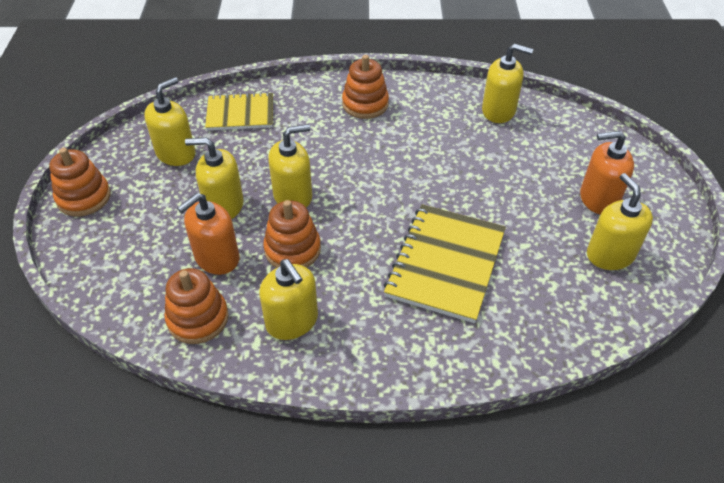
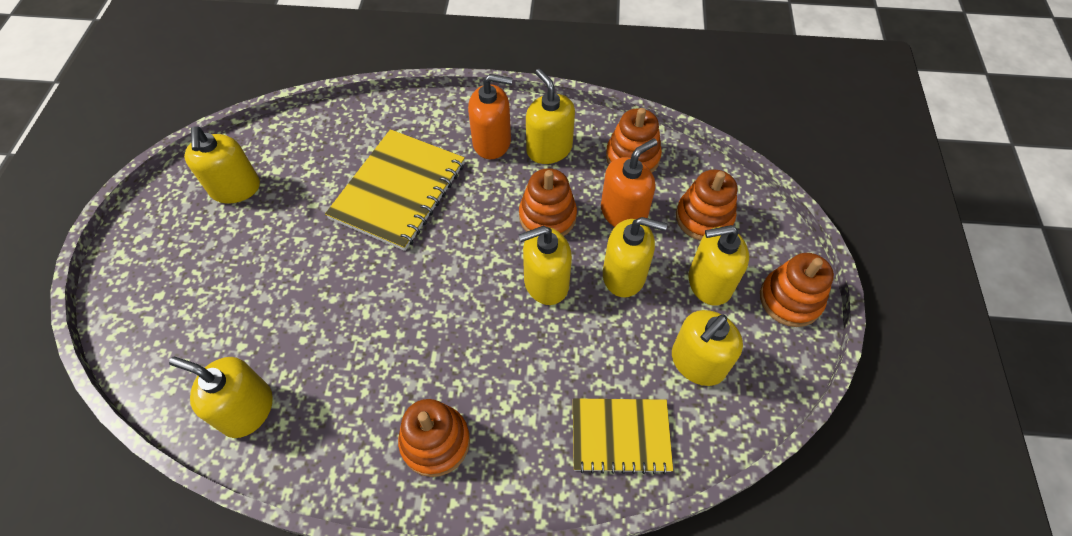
camera: 175 degrees left, 10 degrees up
orange soap dispenser [580,131,634,215] -> orange soap dispenser moved to [468,74,512,159]
none -> orange stacking toy [676,170,737,241]
none -> yellow soap dispenser [689,225,749,306]

